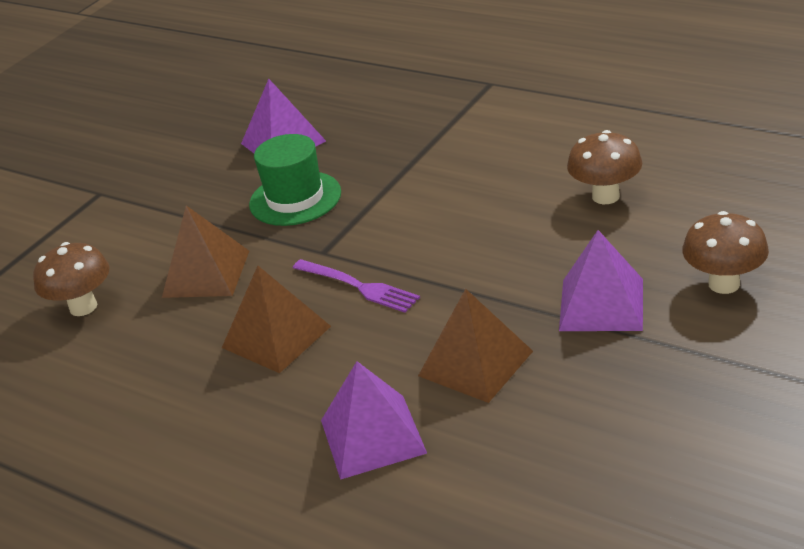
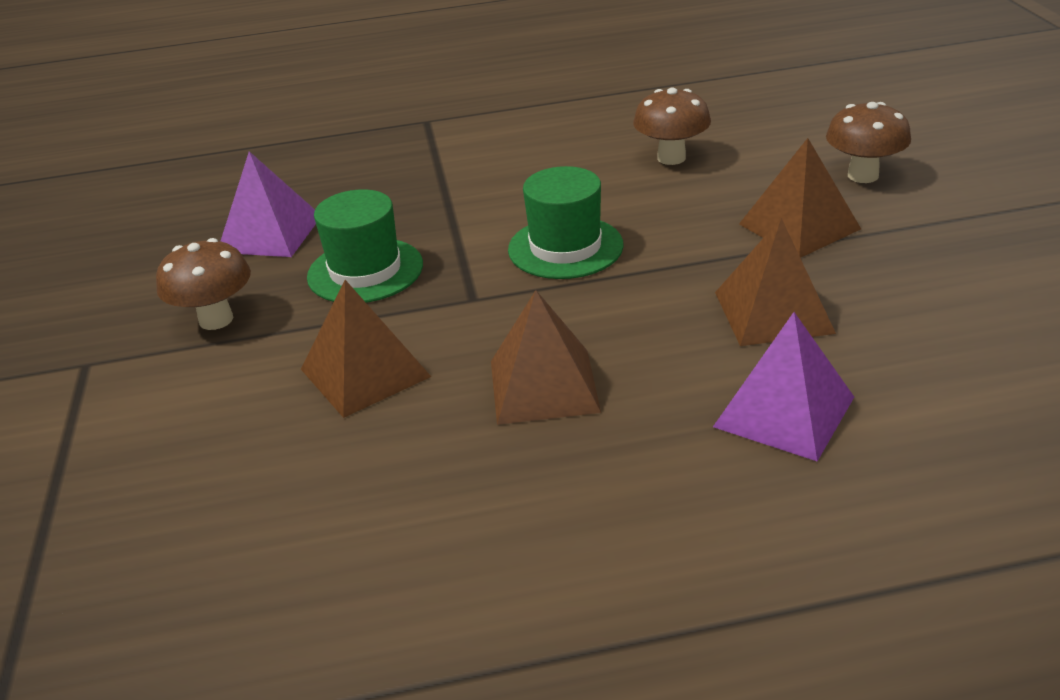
camera: 45 degrees left, 0 degrees up
brown mushroom [33,242,110,316] -> brown mushroom moved to [156,238,251,330]
purple fork [293,259,420,313] -> none
purple pyramid [559,230,643,331] -> brown pyramid [739,138,861,258]
none -> green hat [508,166,624,279]

